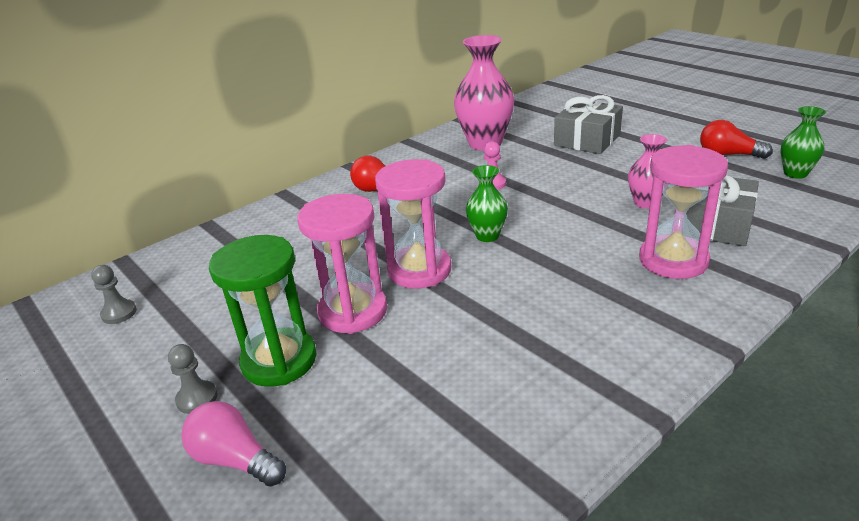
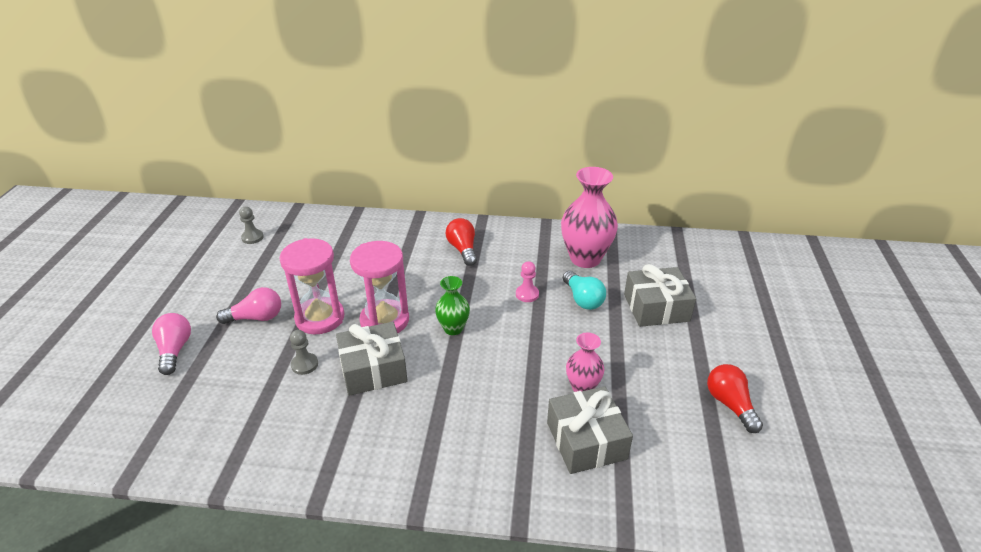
camera: 45 degrees right, 5 degrees up
grey pawn [168,344,218,414] -> grey pawn moved to [290,330,318,375]
green hourglass [209,235,316,387] -> pink light bulb [216,287,281,324]
pink hourglass [639,145,728,279] -> none
green vase [781,106,826,179] -> none
none -> grey gift [336,322,408,396]
none -> turquoise light bulb [563,271,606,310]

